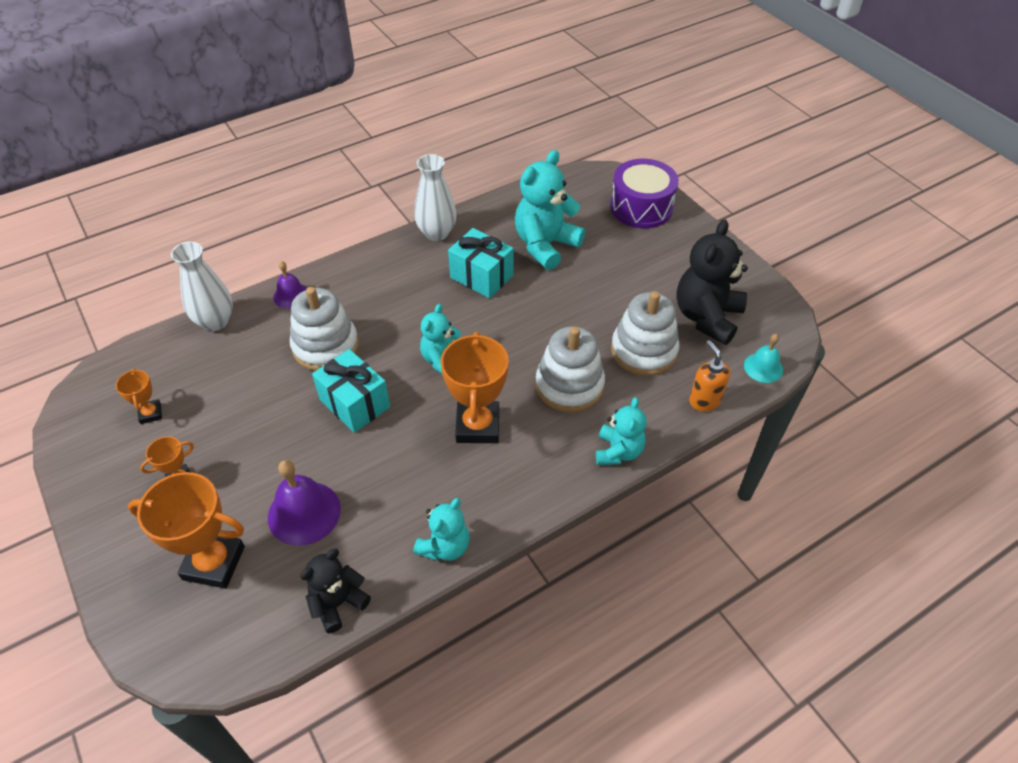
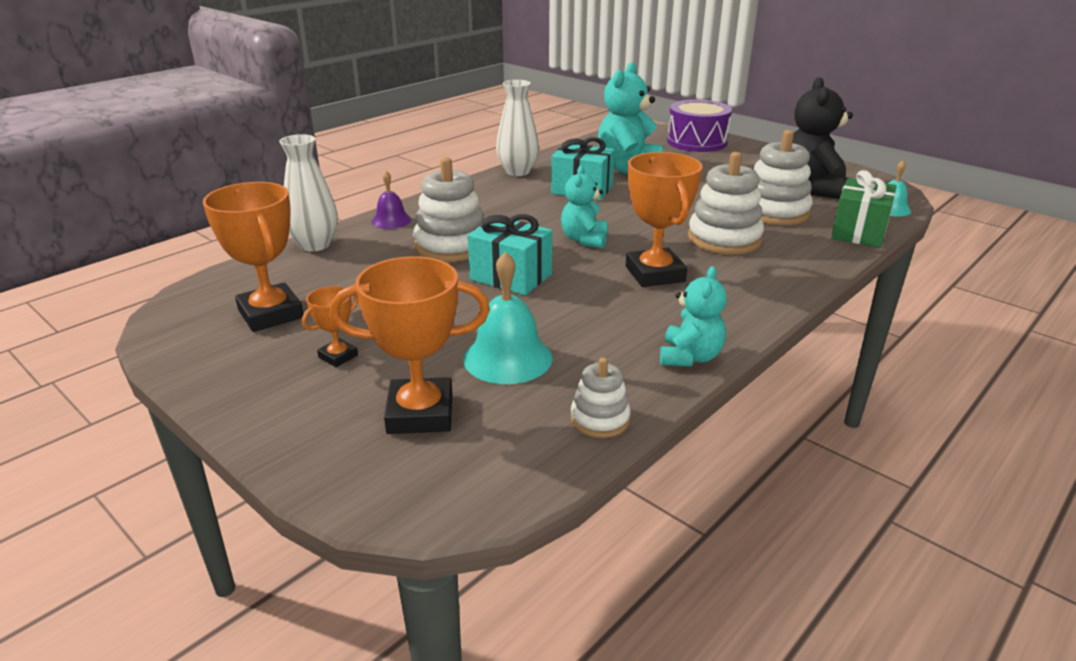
camera: 15 degrees left, 20 degrees down
orange trophy [116,369,162,424] -> orange trophy [203,182,303,332], size x1.99
purple bell [268,460,341,546] -> turquoise bell [463,251,553,384]
black teddy bear [300,549,371,633] -> white stacking toy [571,357,631,438]
turquoise teddy bear [596,397,646,465] -> none
orange soap dispenser [689,340,730,412] -> green gift [831,170,896,248]

